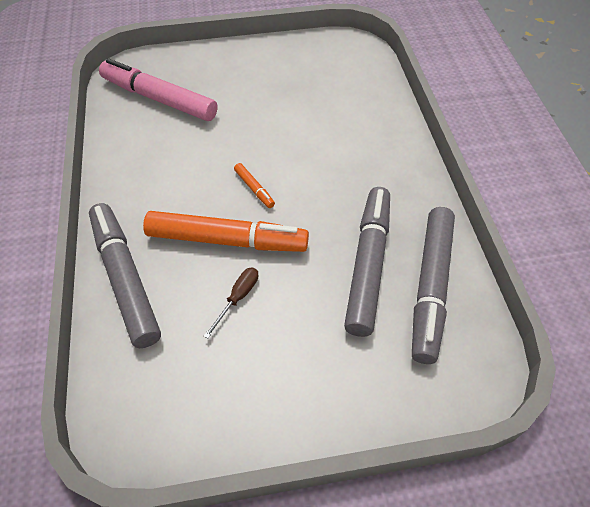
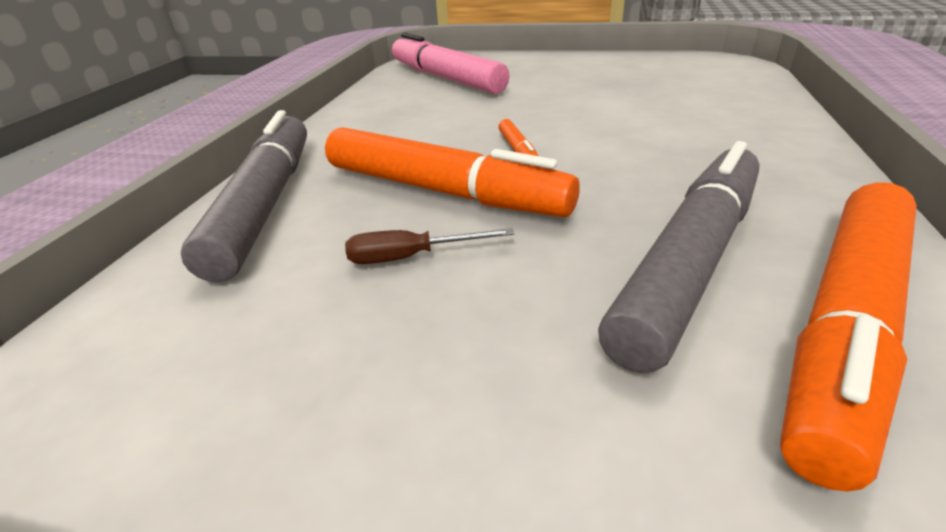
camera: 25 degrees right, 20 degrees down
brown screwdriver [204,267,258,338] -> brown screwdriver turned 150 degrees counterclockwise [345,228,514,264]
grey marker [412,207,455,364] -> orange marker [780,182,917,492]

